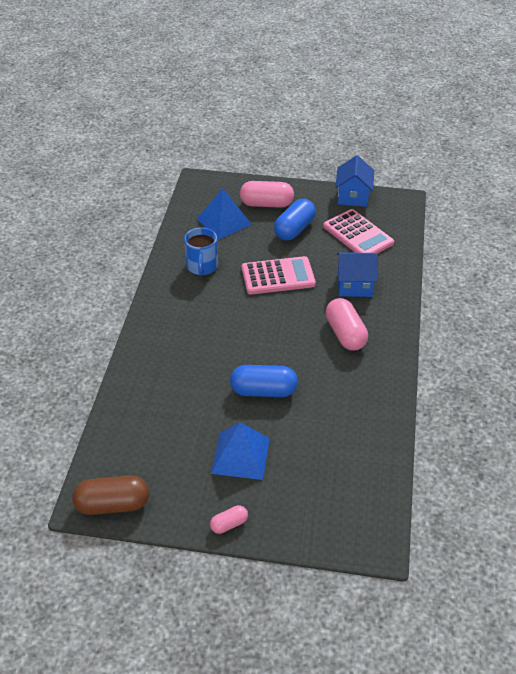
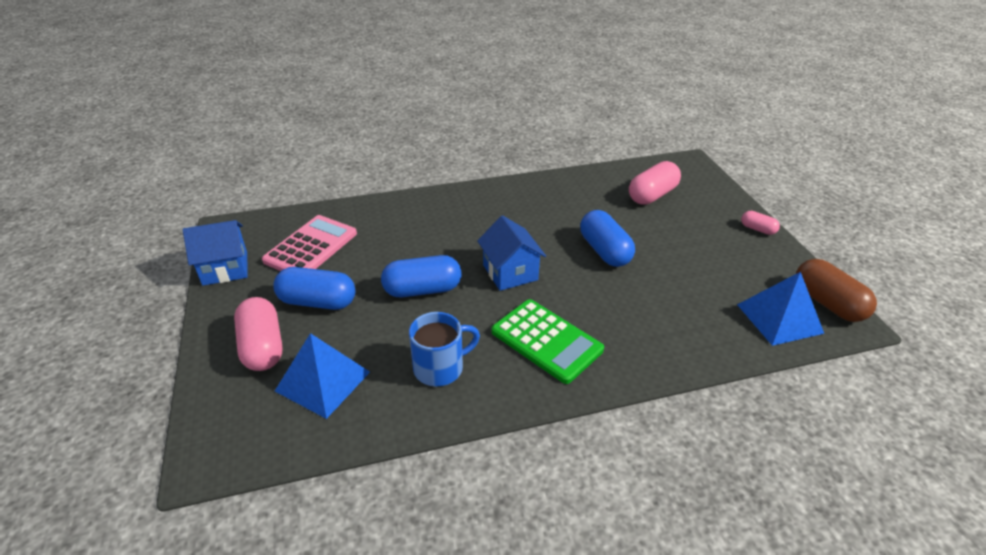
camera: 115 degrees left, 5 degrees down
blue pyramid [211,422,270,480] -> blue pyramid moved to [737,272,824,346]
pink calculator [242,256,316,294] -> blue capsule [381,255,461,297]
pink capsule [325,298,368,351] -> pink capsule moved to [629,161,681,205]
blue house [337,252,378,297] -> blue house moved to [477,216,546,291]
none -> green calculator [491,299,604,384]

